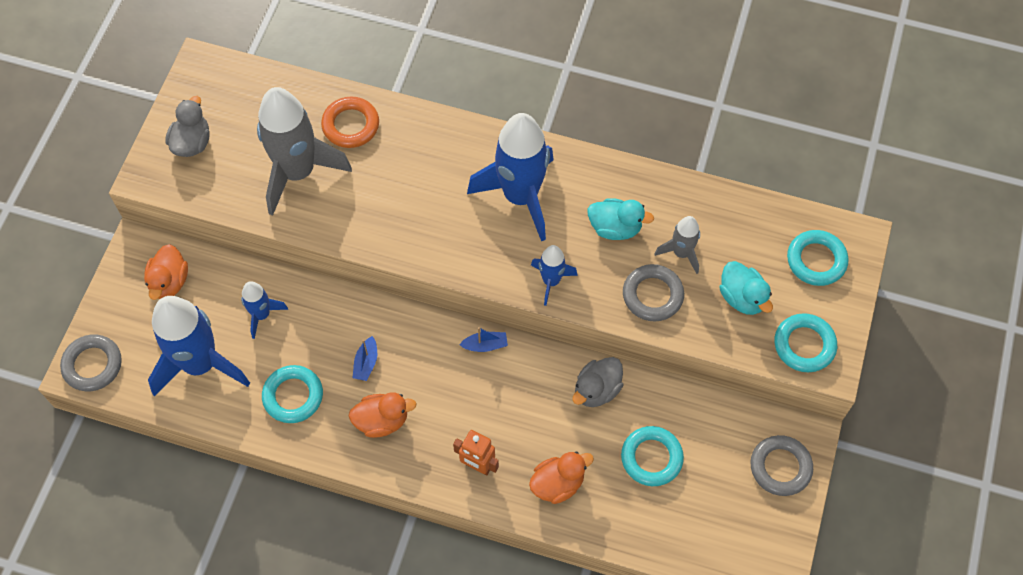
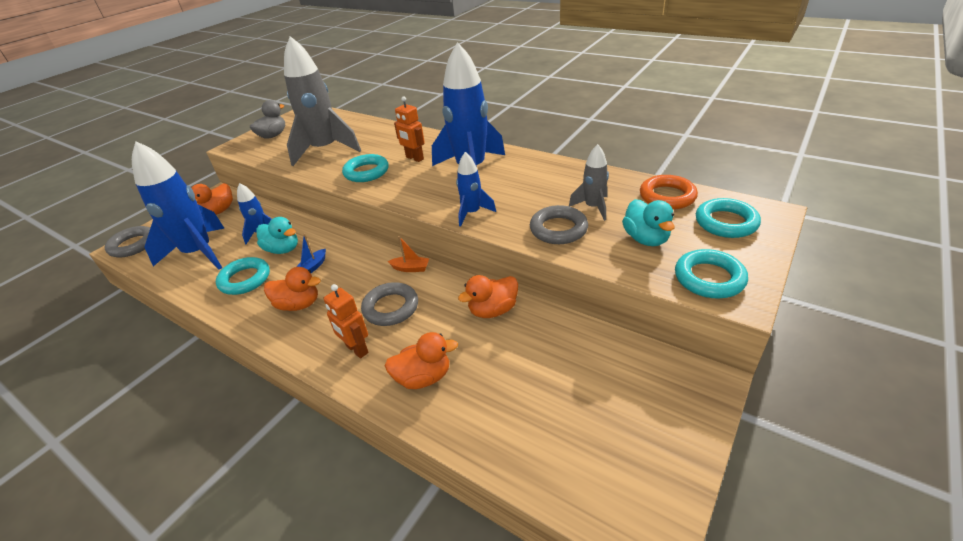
camera: 20 degrees right, 25 degrees down
orange ring [321,97,379,148] -> orange ring moved to [640,175,698,210]
blue boat [459,327,508,352] -> orange boat [388,236,429,272]
grey duck [573,357,623,407] -> orange duck [458,275,518,318]
turquoise duck [587,198,654,240] -> turquoise duck moved to [256,217,298,254]
turquoise ring [621,426,684,486] -> turquoise ring moved to [342,154,389,182]
grey ring [750,435,813,496] -> grey ring moved to [361,282,418,326]
none -> orange robot [394,96,425,162]

